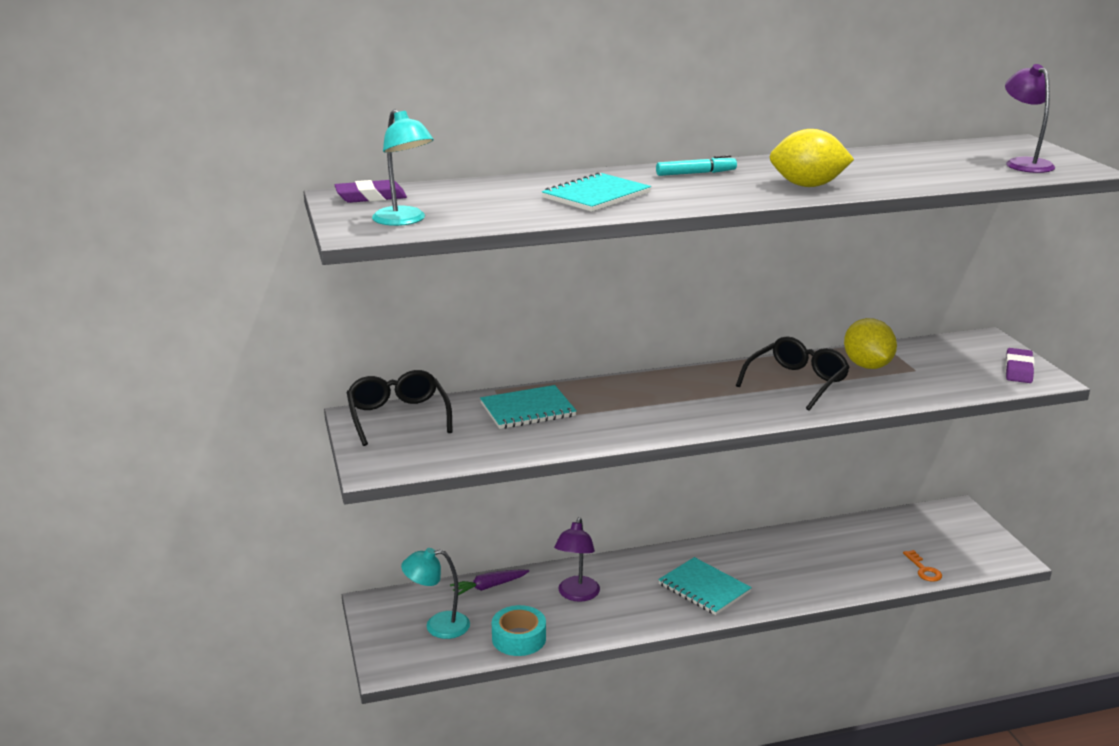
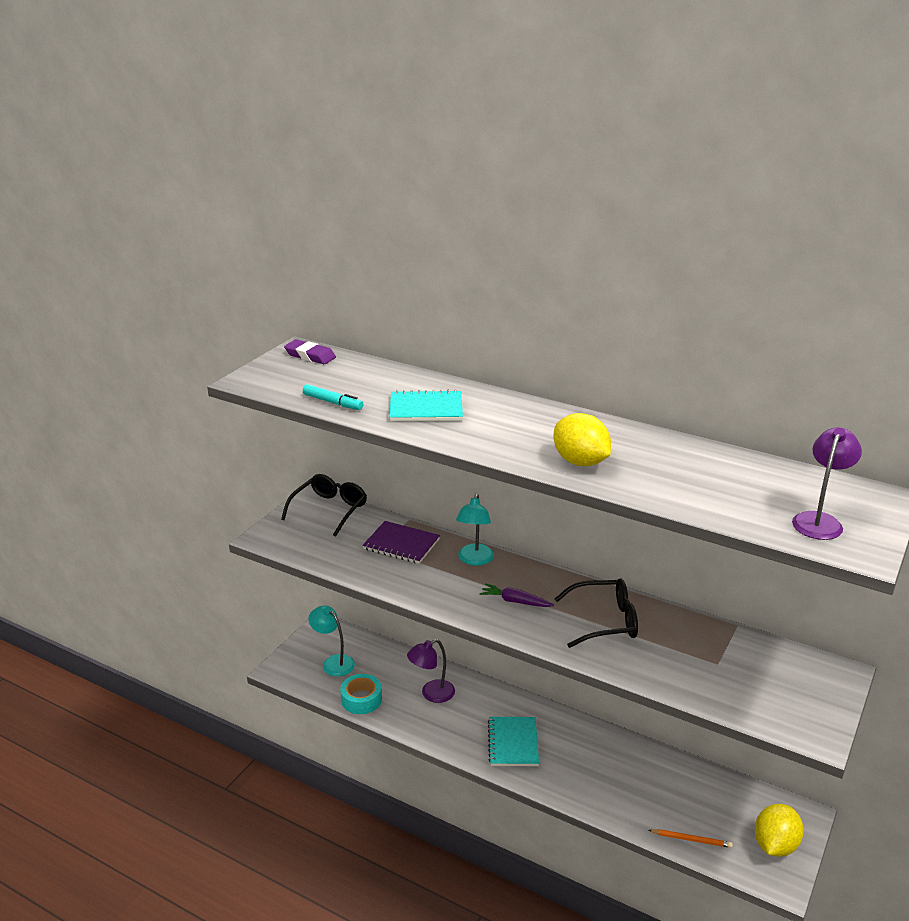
camera: 45 degrees right, 5 degrees up
turquoise lamp [372,109,434,226] -> turquoise lamp moved to [456,494,494,565]
purple carrot [450,569,529,595] -> purple carrot moved to [480,583,554,607]
turquoise notebook [480,385,577,429] -> purple notebook [363,521,440,564]
turquoise marker [656,155,737,176] -> turquoise marker moved to [303,384,363,410]
yellow lemon [844,318,897,369] -> yellow lemon moved to [755,804,804,857]
orange key [903,550,942,582] -> orange pencil [648,829,733,848]
purple eraser [1005,348,1034,383] -> none

